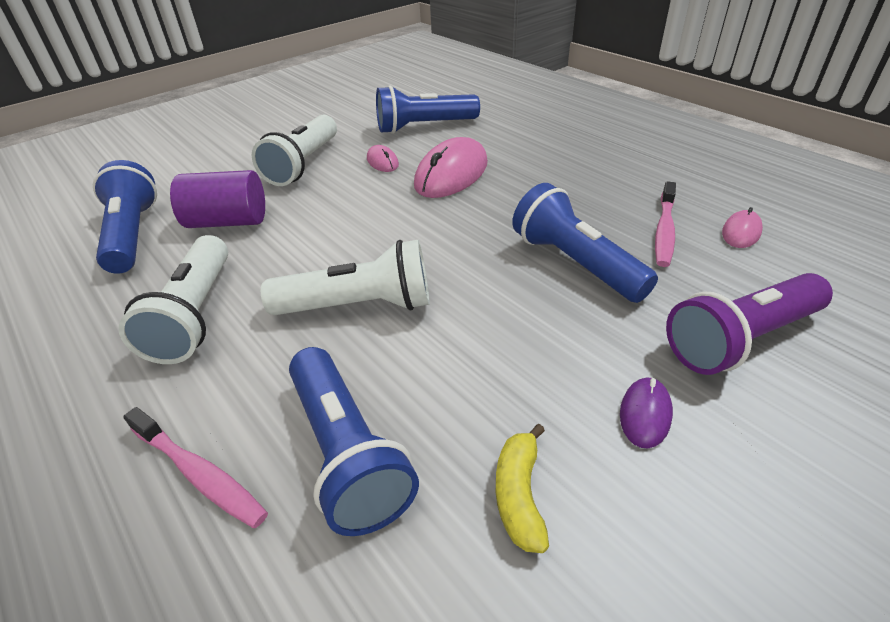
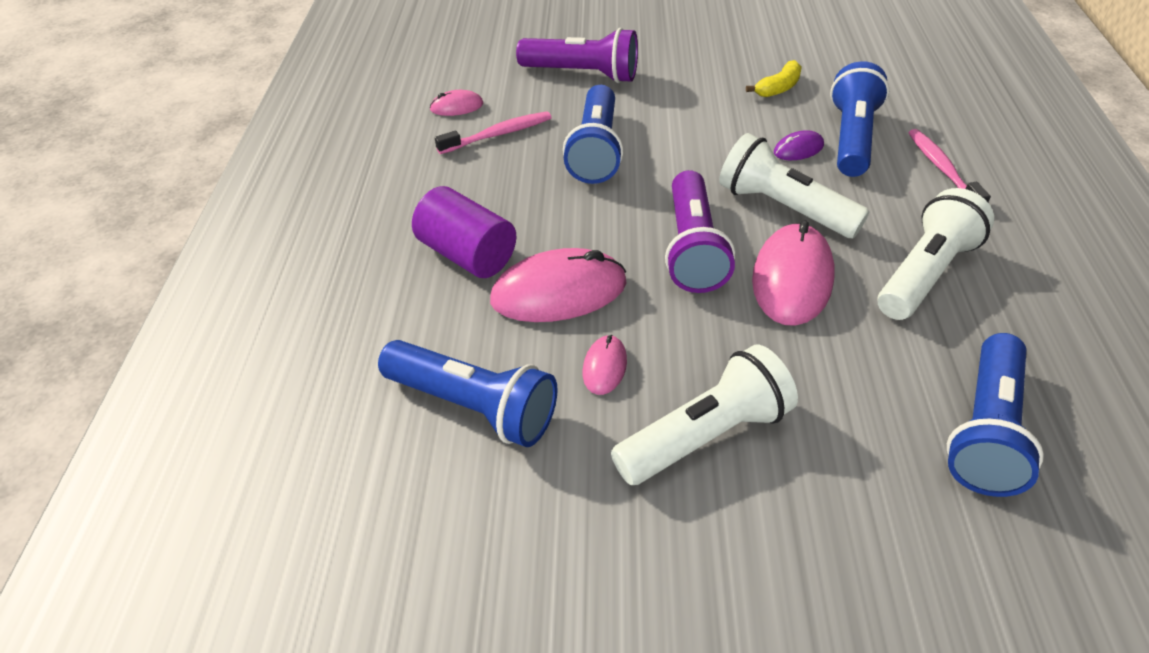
camera: 140 degrees left, 5 degrees up
purple cylinder [170,170,265,228] -> purple cylinder moved to [412,186,516,278]
purple mouse [620,377,673,448] -> purple mouse moved to [774,130,824,160]
none -> purple flashlight [665,170,735,293]
none -> pink mouse [752,220,835,326]

